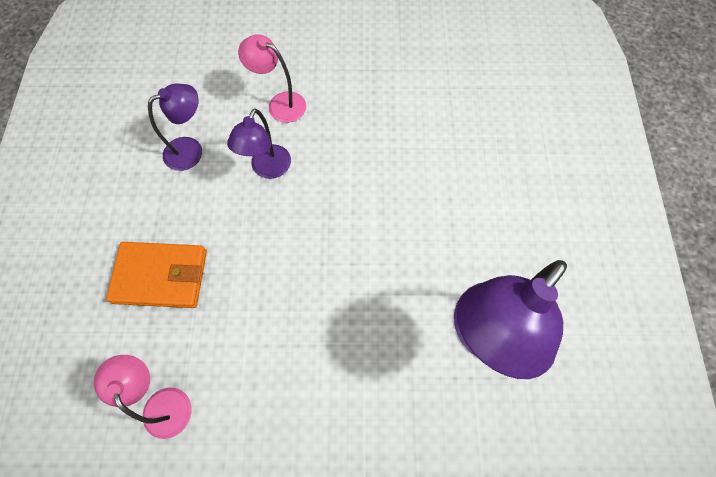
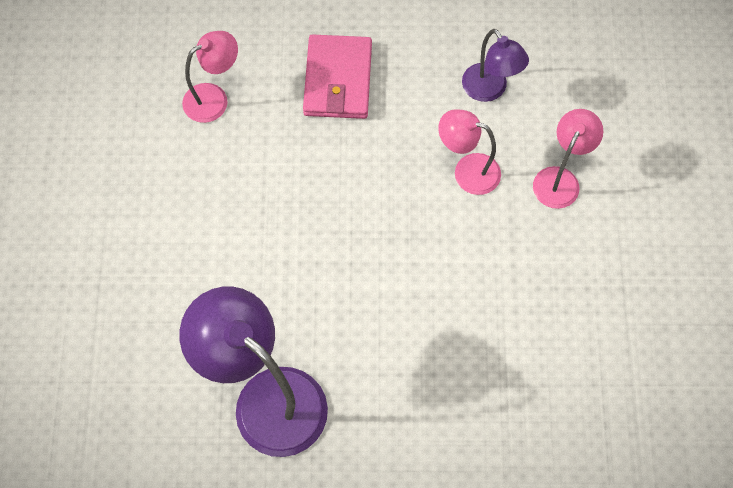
camera: 90 degrees right, 0 degrees up
orange wallet [106,242,207,308] -> pink wallet [303,34,372,119]
purple lamp [227,108,291,179] -> pink lamp [438,109,501,195]

